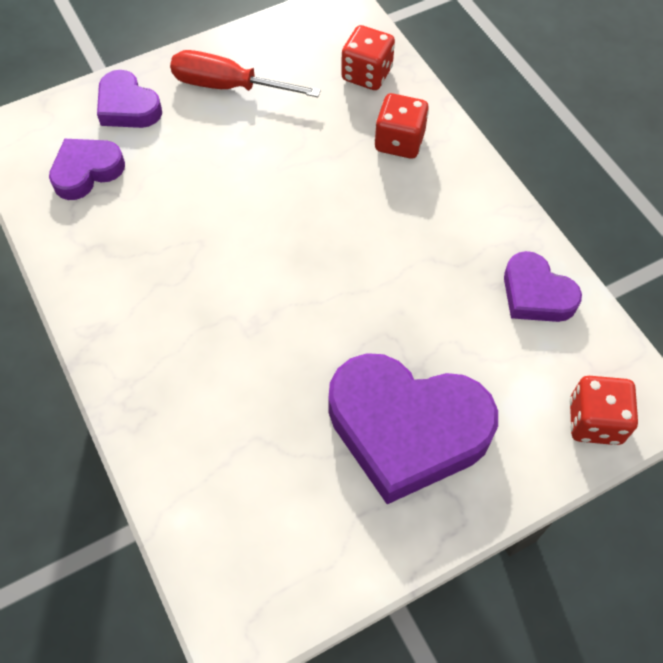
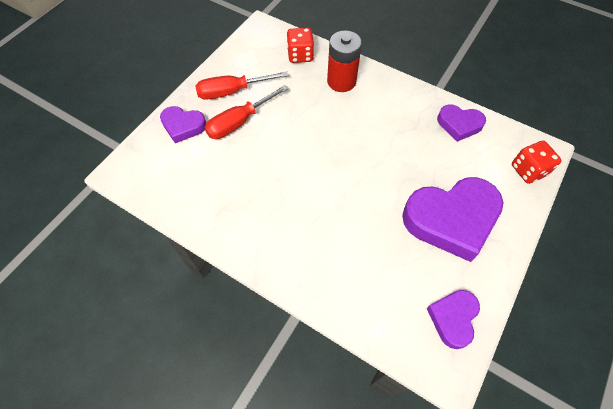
camera: 30 degrees left, 0 degrees up
purple heart [49,139,125,200] -> purple heart moved to [427,290,480,349]
red dice [375,93,429,159] -> red battery [327,30,362,92]
none -> red screwdriver [205,85,289,139]

